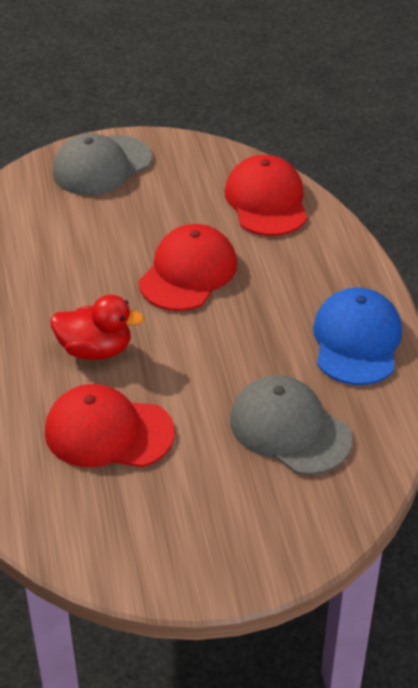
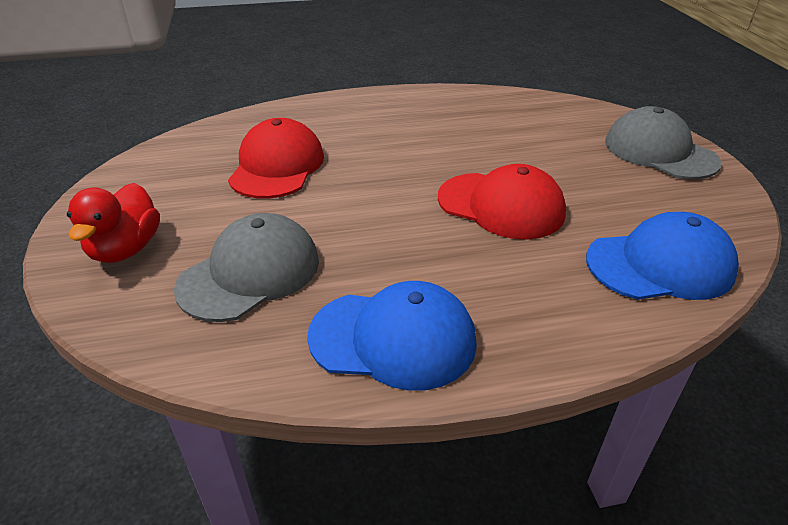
camera: 90 degrees right, 5 degrees down
red duck [51,295,144,360] -> red duck moved to [67,183,160,263]
red cap [225,155,307,236] -> blue cap [586,212,739,300]

